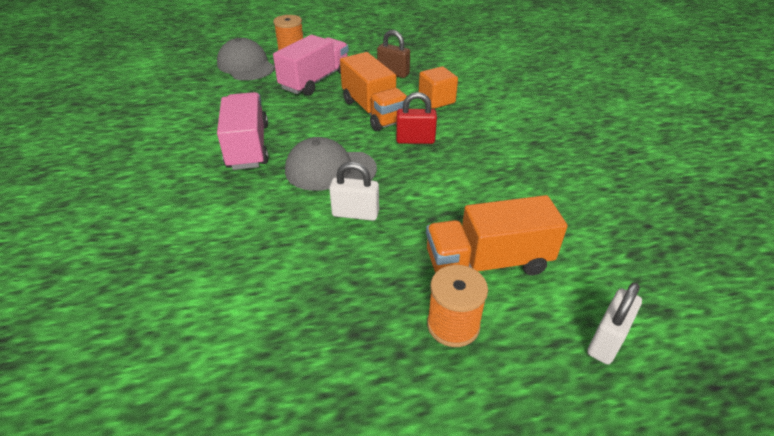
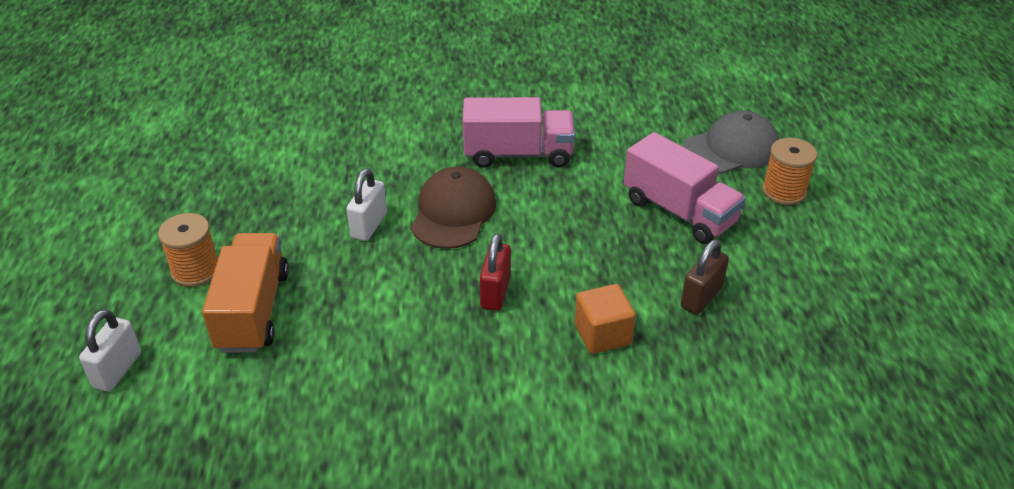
camera: 100 degrees right, 0 degrees up
grey cap [285,137,377,191] -> brown cap [411,167,496,249]
orange truck [340,52,410,131] -> none
white padlock [587,283,642,364] -> white padlock turned 60 degrees clockwise [79,309,141,392]

